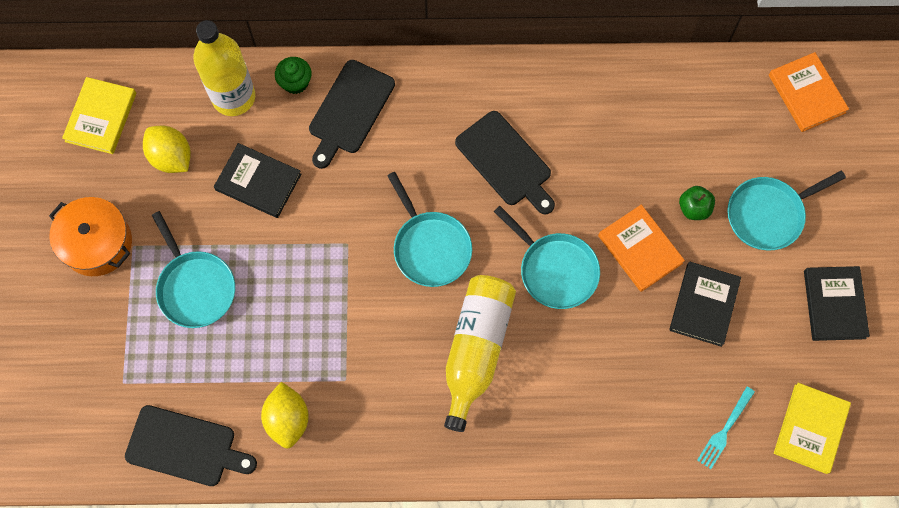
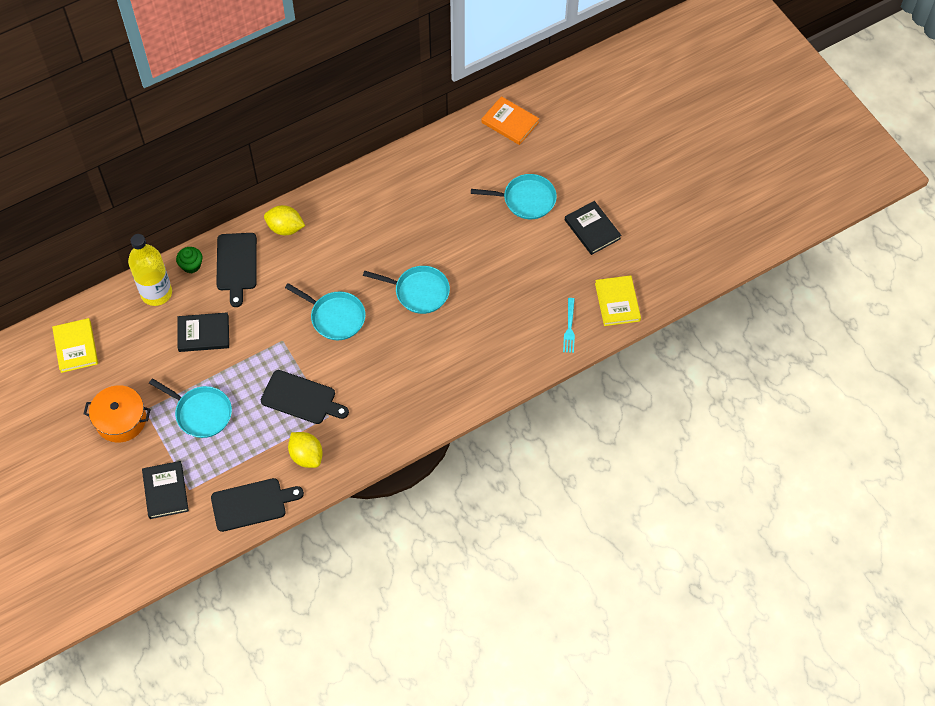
camera: 30 degrees left, 10 degrees down
yellow lemon [143,126,191,173] -> yellow lemon moved to [264,205,305,235]
yellow bottle [444,275,516,432] -> none
black cutting board [455,111,555,215] -> black cutting board moved to [261,370,349,424]
orange book [598,205,685,292] -> none
black book [669,262,741,347] -> black book moved to [142,461,189,519]
green apple [679,186,715,220] -> none
turquoise pan [727,171,846,250] -> turquoise pan turned 120 degrees counterclockwise [471,174,557,219]

